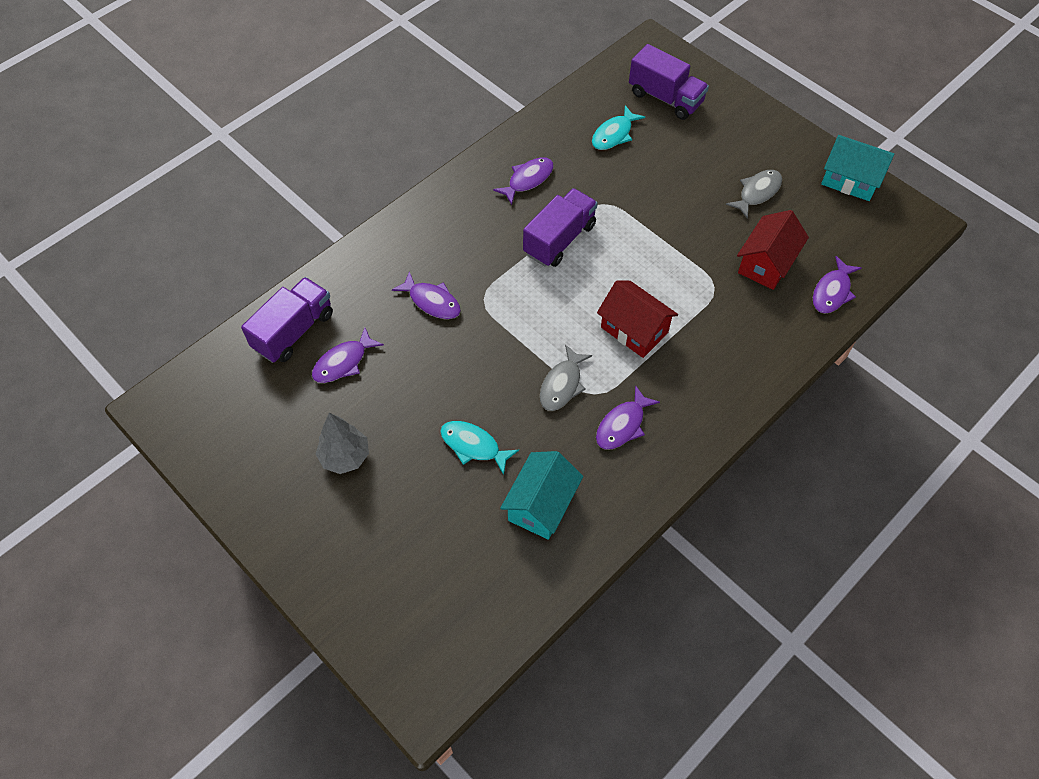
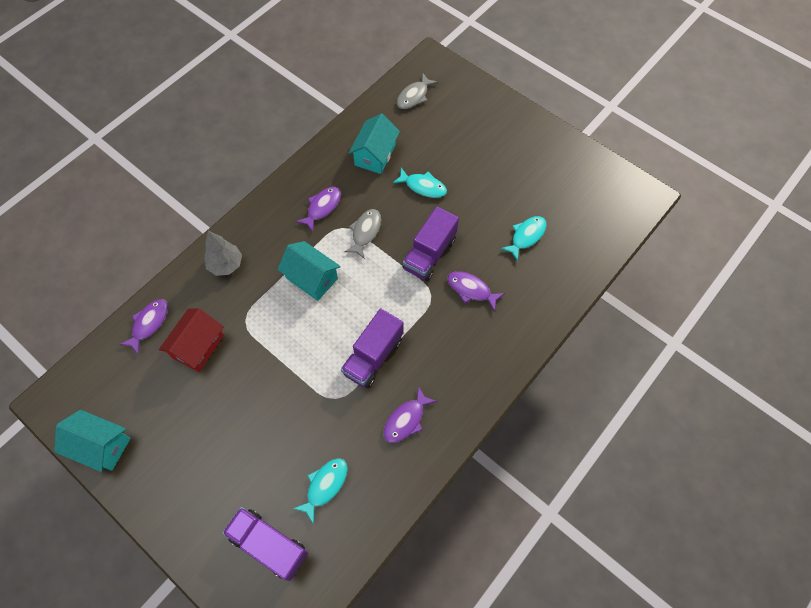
camera: 175 degrees right, 5 degrees up
purple truck [241,277,333,363] -> purple truck moved to [403,207,459,281]
purple fish [312,328,384,383] -> turquoise fish [500,216,547,261]
grey tree [316,413,369,474] -> grey tree moved to [204,231,242,276]
red house [597,281,678,358] -> turquoise house [277,241,341,301]
grey fish [726,170,782,219] -> grey fish moved to [397,74,438,109]

